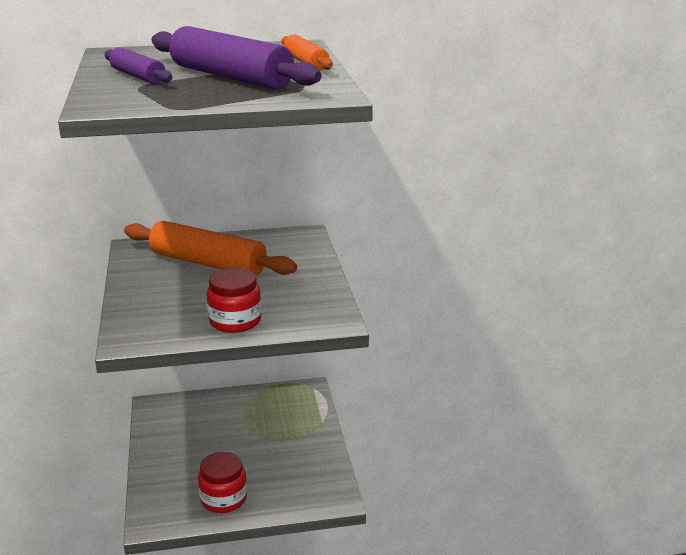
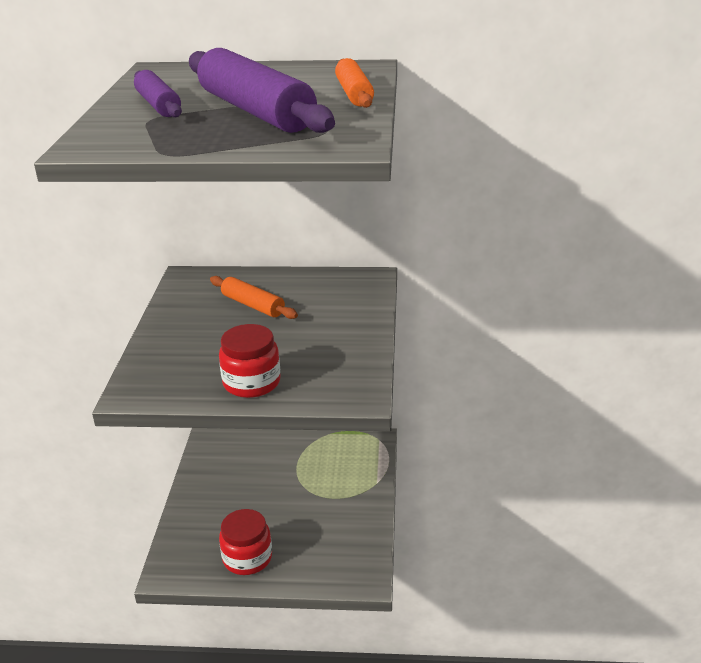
camera: 15 degrees right, 5 degrees up
orange rolling pin [124,221,297,276] -> orange rolling pin [210,276,298,319], size x0.55

